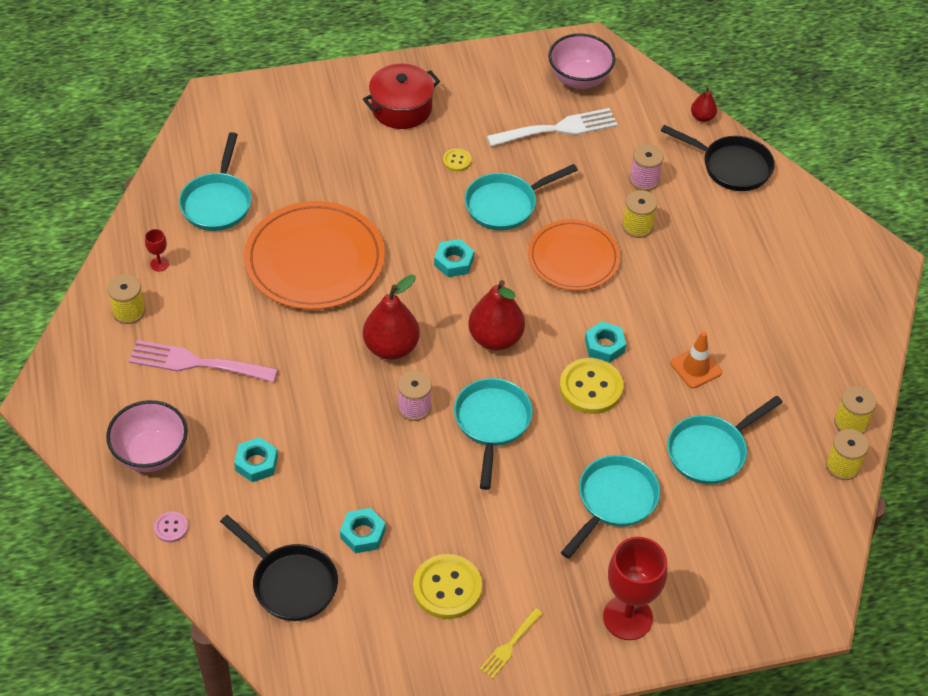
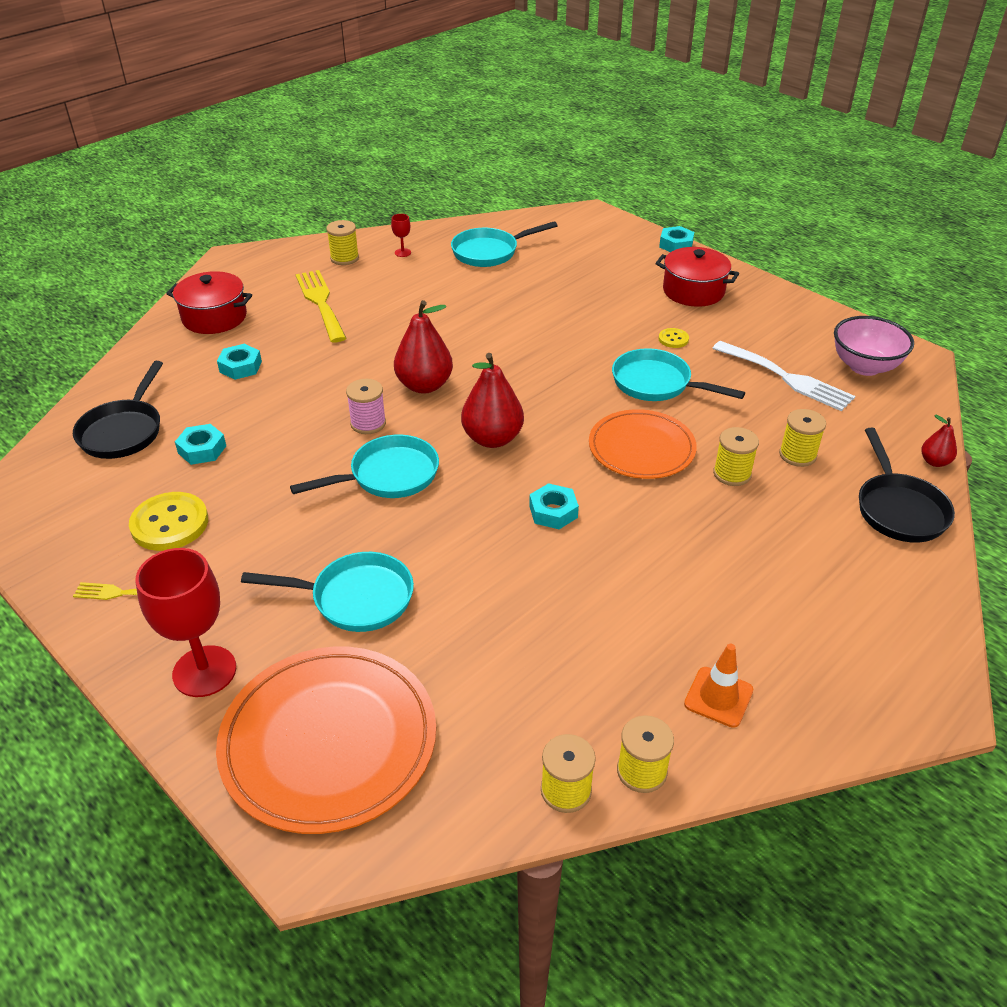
camera: 60 degrees right, 10 degrees down
pink bowl [106,400,188,472] -> red pot [166,271,252,334]
pink fork [129,340,278,382] -> yellow fork [295,270,346,343]
pink button [154,511,188,543] -> none
orange plate [244,201,385,310] -> orange plate moved to [216,647,436,834]
turquoise nut [434,239,474,277] -> turquoise nut moved to [659,226,694,252]
yellow button [560,358,623,414] -> none
pink spool [629,144,664,191] -> yellow spool [779,409,826,467]
turquoise pan [667,396,783,484] -> none
orange traffic cone [671,332,722,388] -> orange traffic cone moved to [684,644,753,728]

